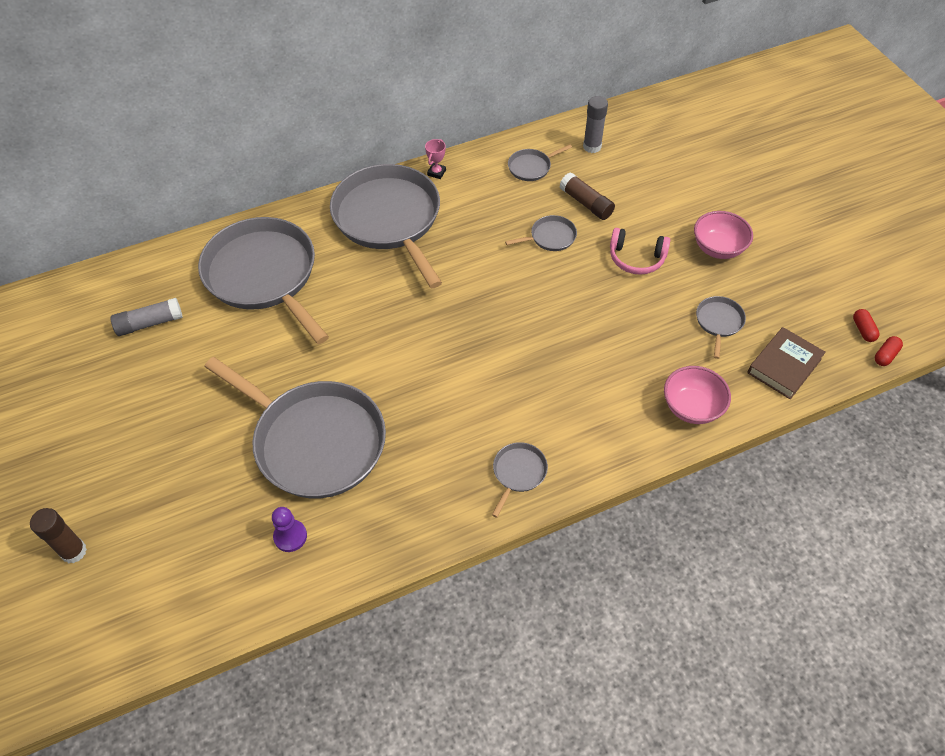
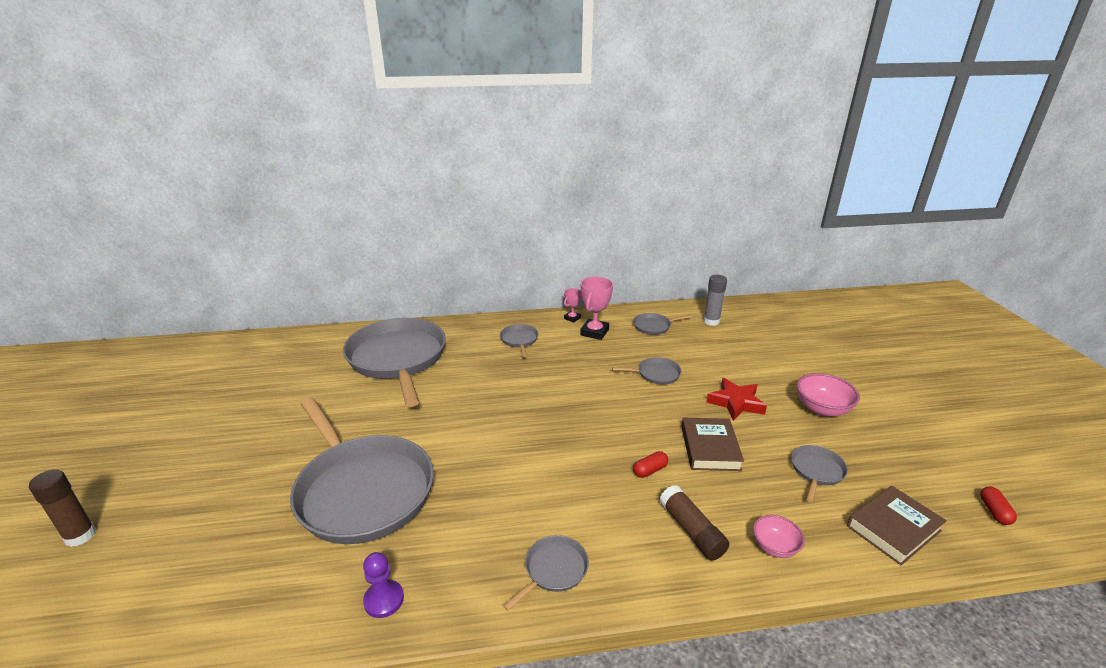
camera: 15 degrees right, 25 degrees down
grey glue stick [111,298,183,336] -> none
purple pawn [272,507,307,552] -> purple pawn moved to [363,552,404,618]
grey pan [330,164,442,288] -> grey pan [500,324,539,357], size x0.41
brown glue stick [560,172,615,220] -> brown glue stick moved to [660,485,729,561]
pink headphones [610,228,670,275] -> red star [706,378,767,421]
pink bowl [664,366,731,424] -> pink bowl [753,515,805,558], size x0.64
red capsule [875,336,903,366] -> red capsule moved to [633,451,668,478]
none -> pink trophy [580,277,613,340]
none -> brown book [681,418,744,471]

